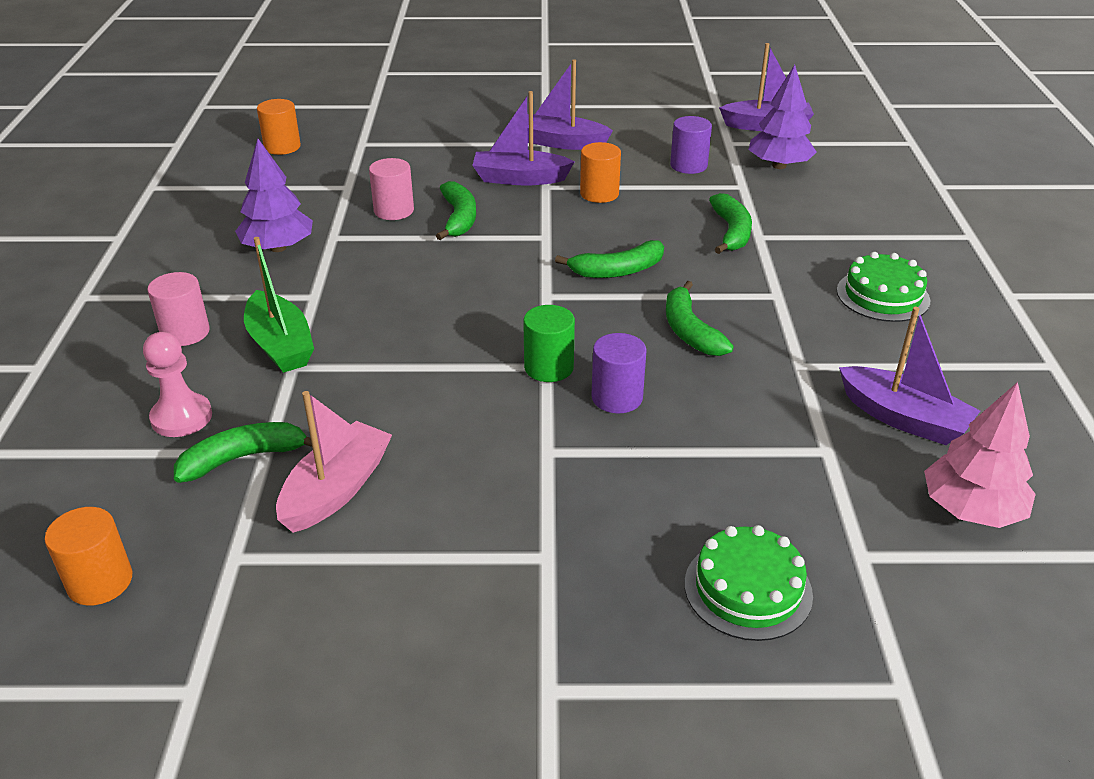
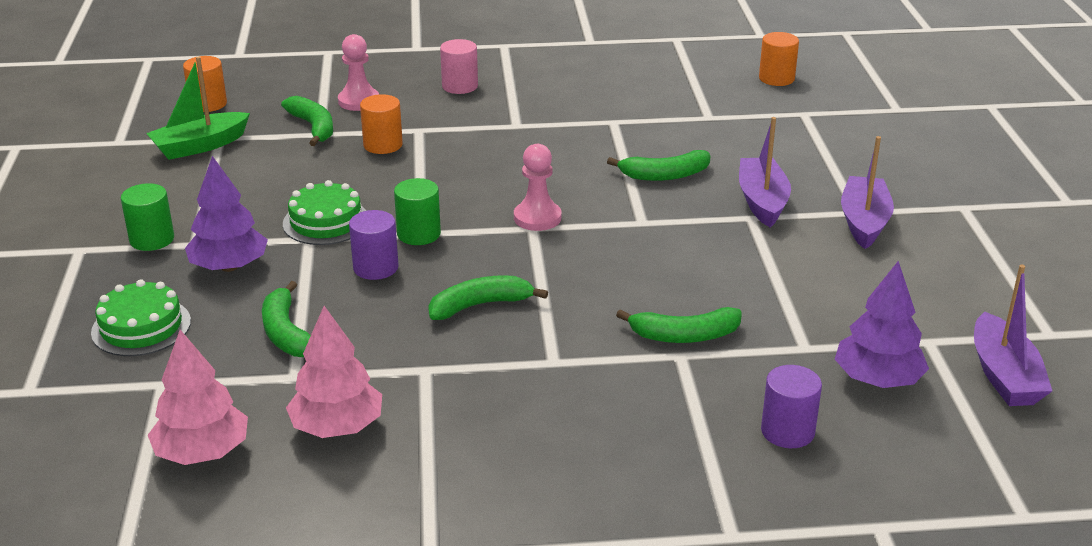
camera: 85 degrees right, 5 degrees down
purple tree [235,139,313,252] -> purple tree moved to [185,156,268,272]
green boat [244,237,314,373] -> green boat moved to [146,56,250,160]
pink boat [276,391,392,533] -> none
pink cylinder [369,158,414,220] -> none
green banana [555,240,664,278] -> green banana moved to [262,281,311,357]
orange cylinder [580,142,621,203] -> orange cylinder moved to [360,94,403,154]
purple cylinder [670,116,712,174] -> purple cylinder moved to [761,365,822,448]
green cake [837,252,930,322] -> green cake moved to [283,180,367,245]
purple boat [839,307,980,445] -> pink tree [286,306,382,438]
none -> green cylinder [121,183,174,251]
none -> pink pawn [514,144,561,231]

